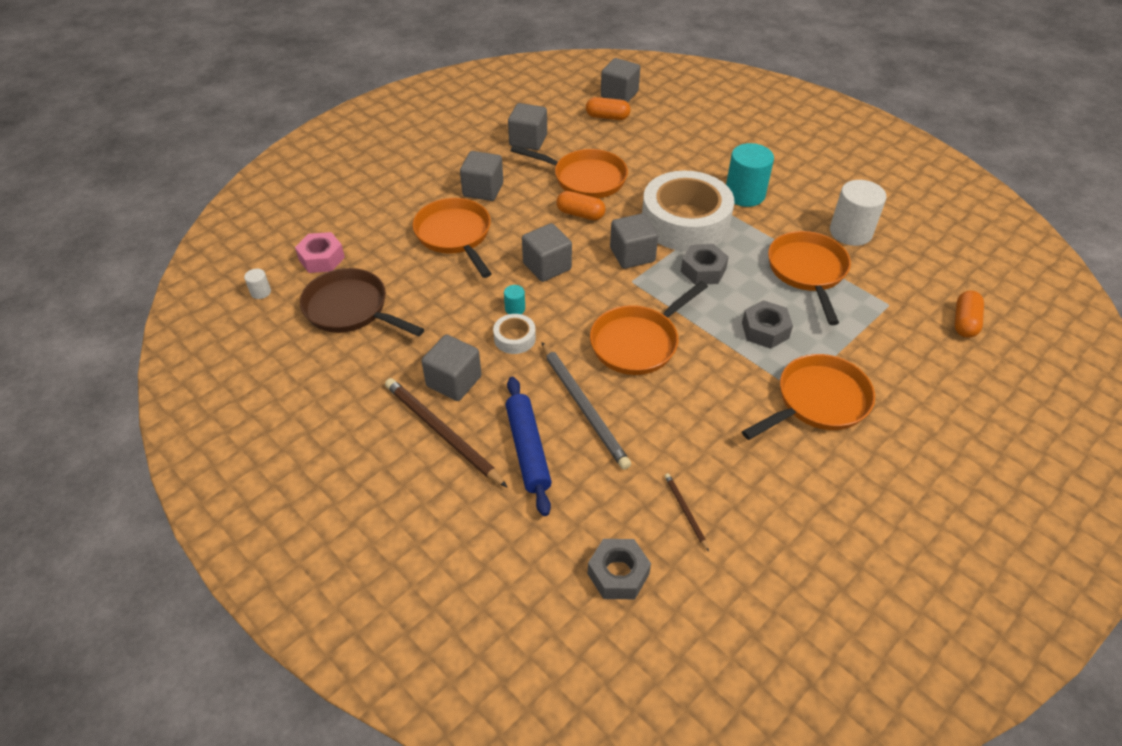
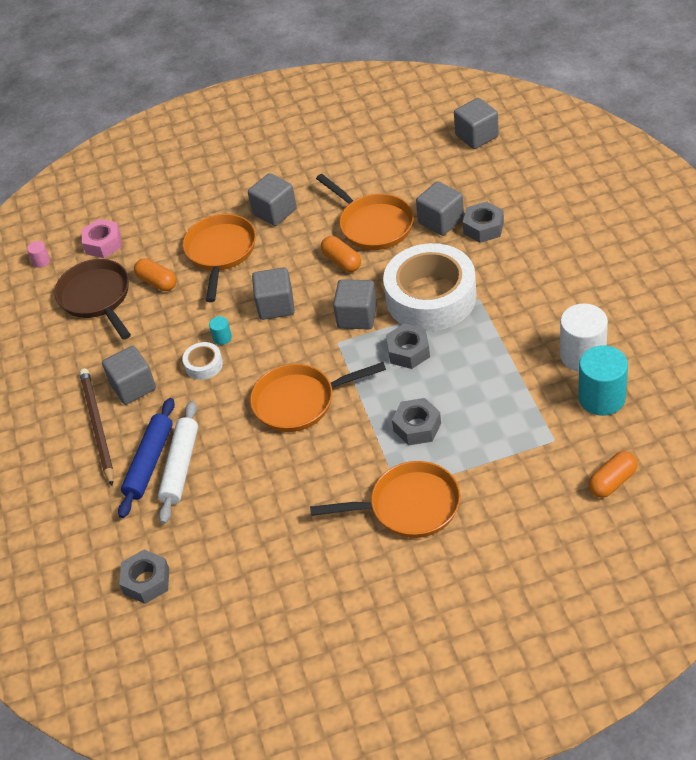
camera: 35 degrees right, 0 degrees up
white cylinder [244,269,271,299] -> pink cylinder [27,241,50,268]
grey cube [508,103,547,150] -> grey cube moved to [416,181,464,236]
grey pencil [541,342,631,470] -> none
orange capsule [586,97,630,120] -> orange capsule moved to [134,258,176,291]
brown pencil [665,473,709,552] -> none
turquoise cylinder [726,143,774,207] -> turquoise cylinder moved to [578,345,628,416]
orange pan [768,231,851,325] -> none
none -> white rolling pin [158,401,198,524]
none -> grey nut [463,201,504,243]

